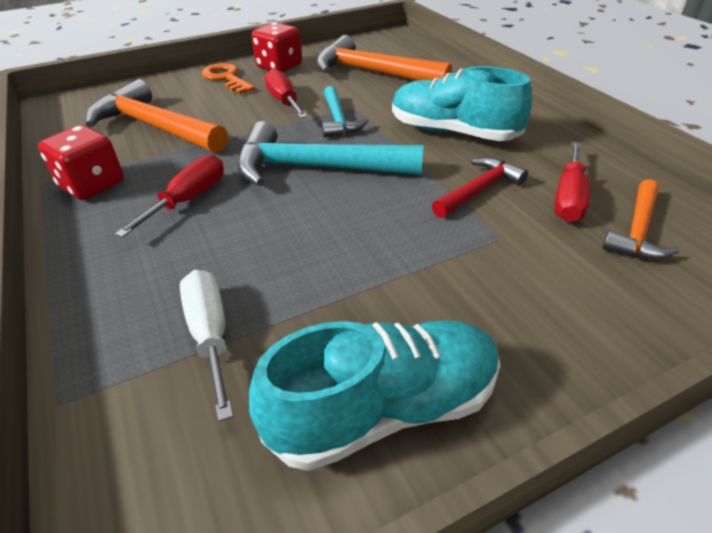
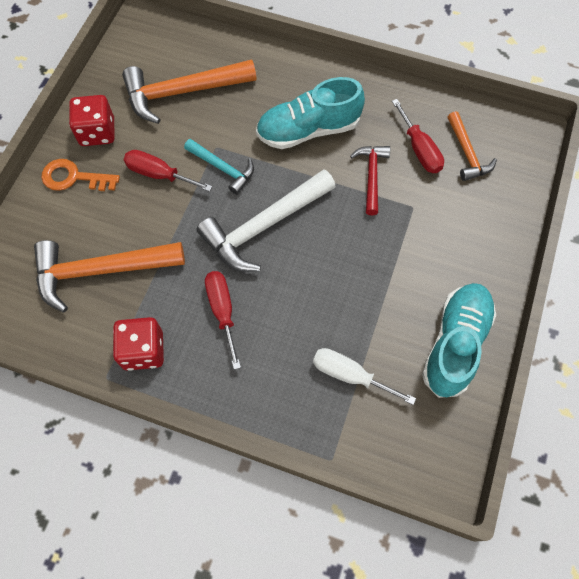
camera: 45 degrees left, 25 degrees up
turquoise hammer [237,121,423,186] -> white hammer [197,169,336,272]

